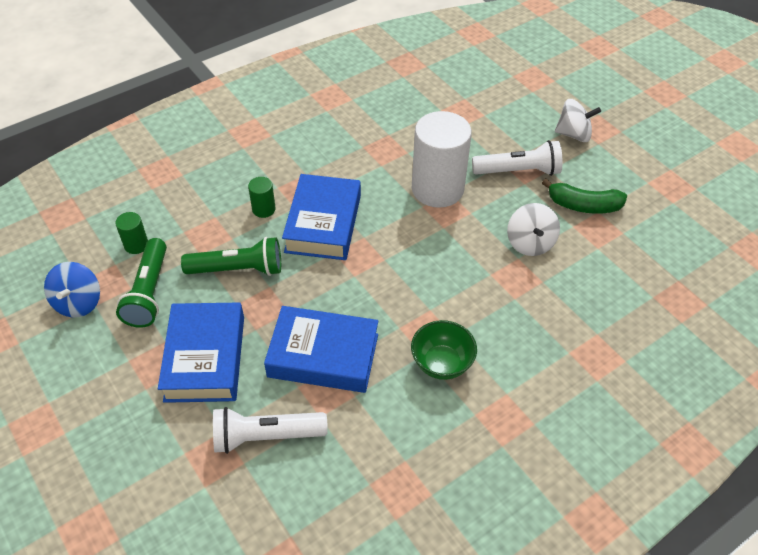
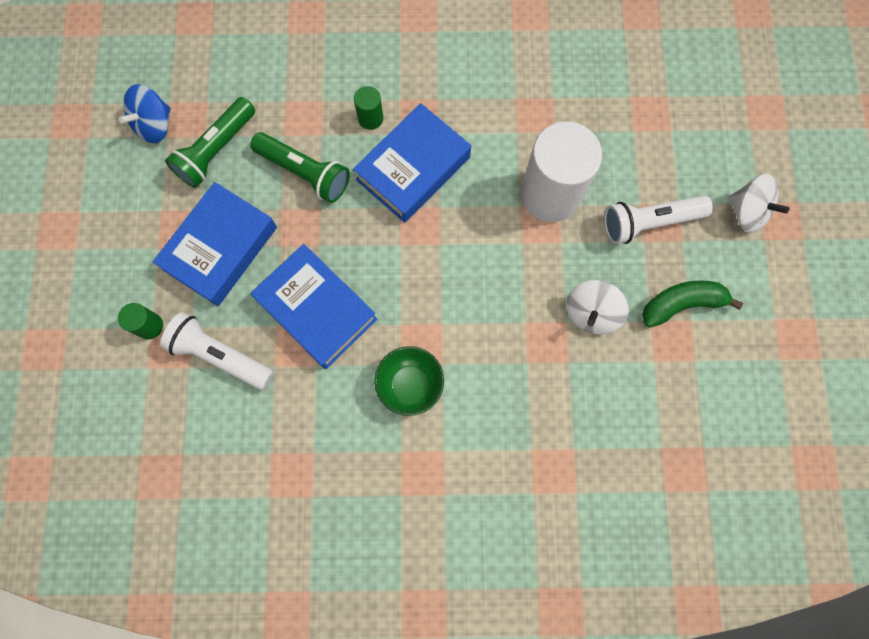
camera: 35 degrees right, 25 degrees up
green cylinder [115,212,148,254] -> green cylinder moved to [118,303,163,339]
white flashlight [472,140,563,176] -> white flashlight turned 135 degrees clockwise [604,195,713,244]
green banana [542,179,627,214] -> green banana turned 120 degrees clockwise [642,280,743,327]

